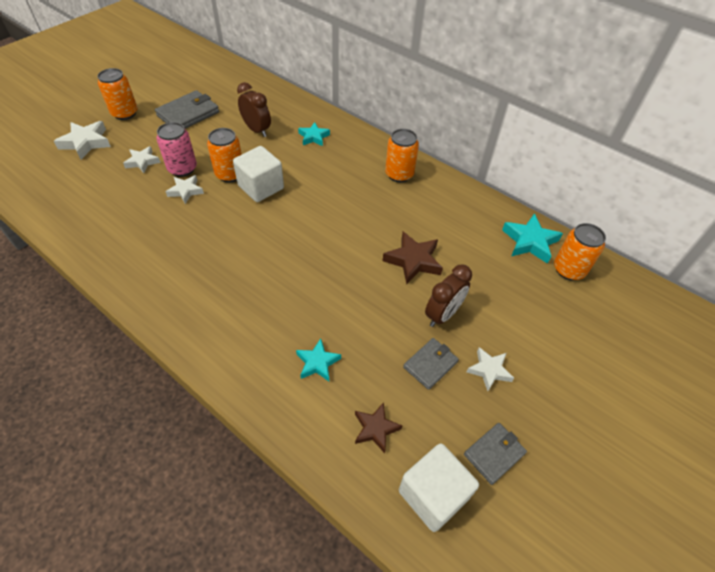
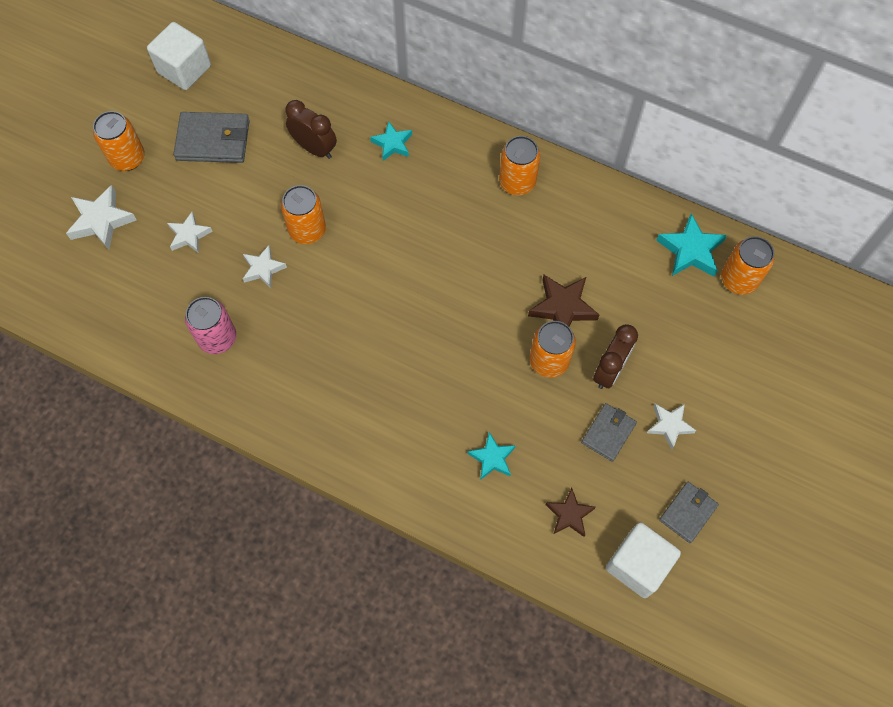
camera: 10 degrees left, 15 degrees up
grey wallet [155,90,219,129] -> grey wallet turned 60 degrees clockwise [173,112,250,163]
pink can [156,122,197,177] -> pink can moved to [185,297,236,354]
white cube [233,146,284,202] -> white cube moved to [147,22,211,90]
none -> orange can [530,321,576,378]

